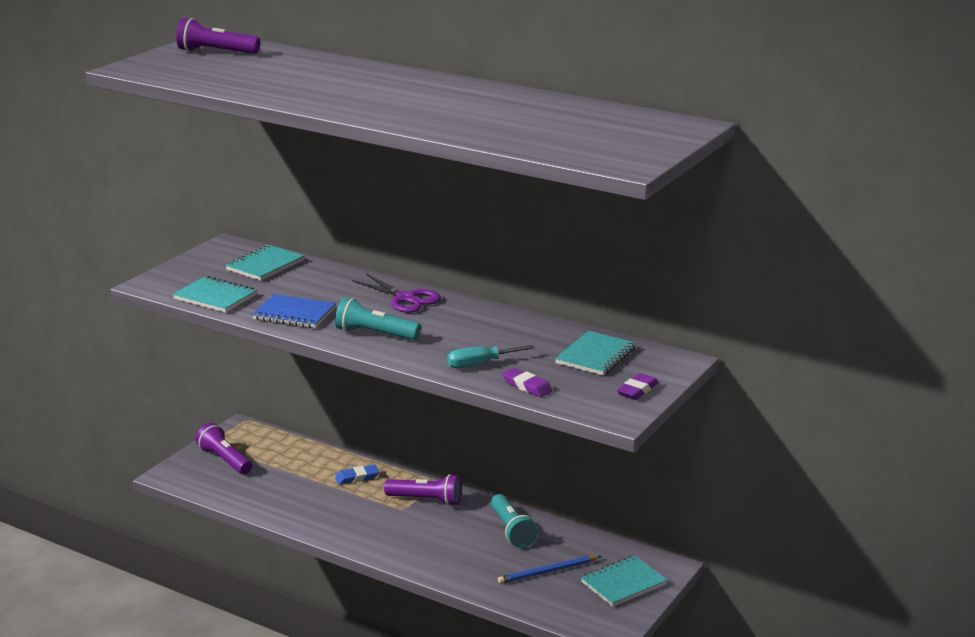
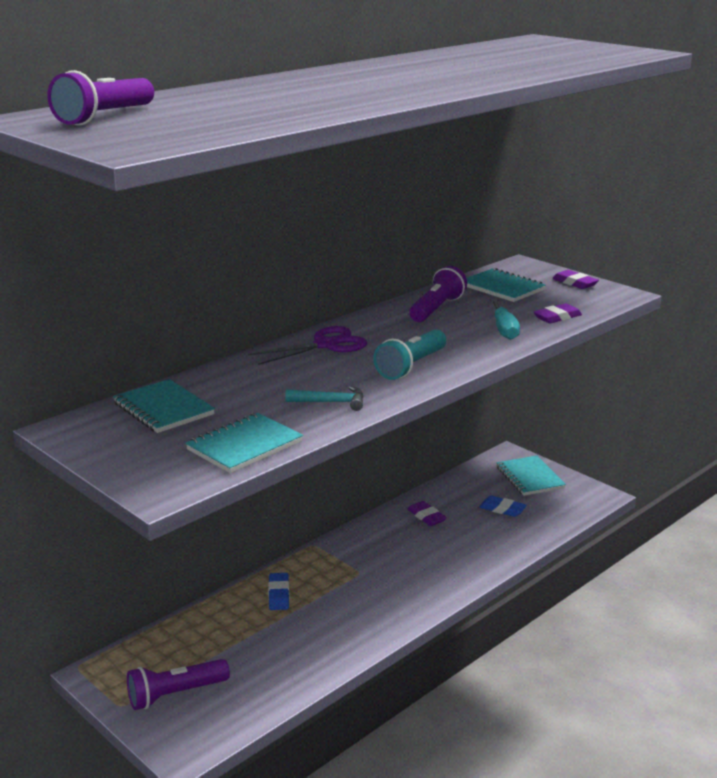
camera: 75 degrees left, 0 degrees up
blue notebook [252,294,336,328] -> turquoise hammer [285,386,364,411]
purple flashlight [384,474,462,506] -> purple flashlight moved to [409,266,467,322]
turquoise flashlight [491,494,538,548] -> purple eraser [407,501,447,526]
blue pencil [498,556,601,584] -> blue eraser [479,496,527,517]

